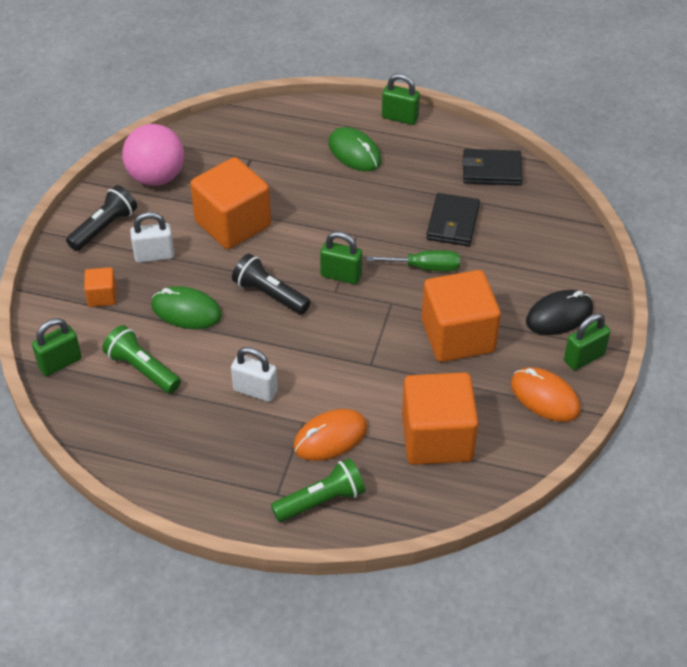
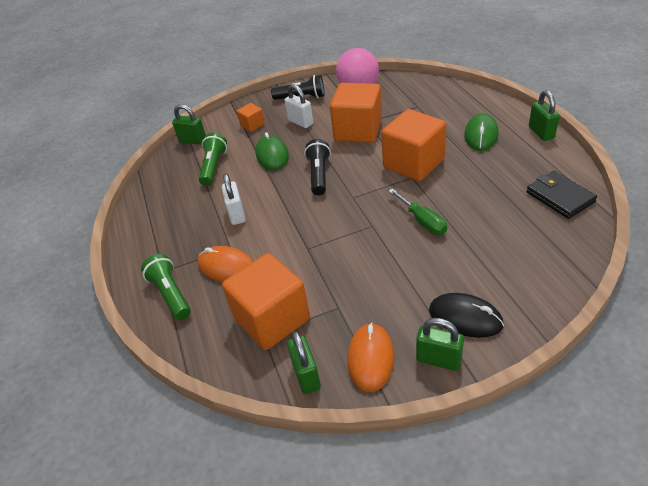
camera: 60 degrees right, 5 degrees down
green flashlight [271,458,365,522] -> green flashlight turned 150 degrees counterclockwise [141,254,191,320]
green padlock [320,232,362,284] -> green padlock moved to [287,331,321,394]
orange cube [422,270,501,362] -> orange cube moved to [381,109,446,181]
black wallet [426,193,480,246] -> none

